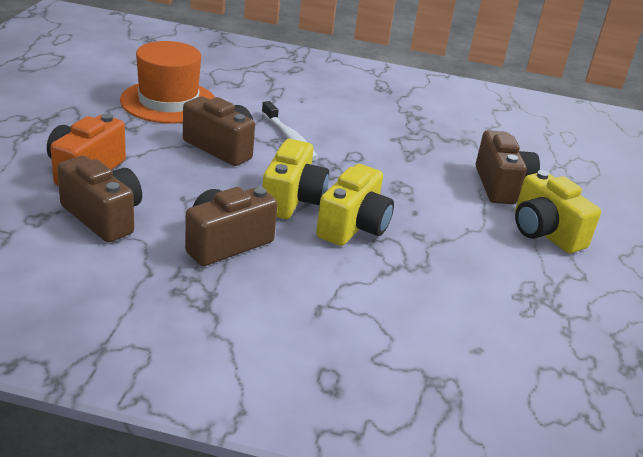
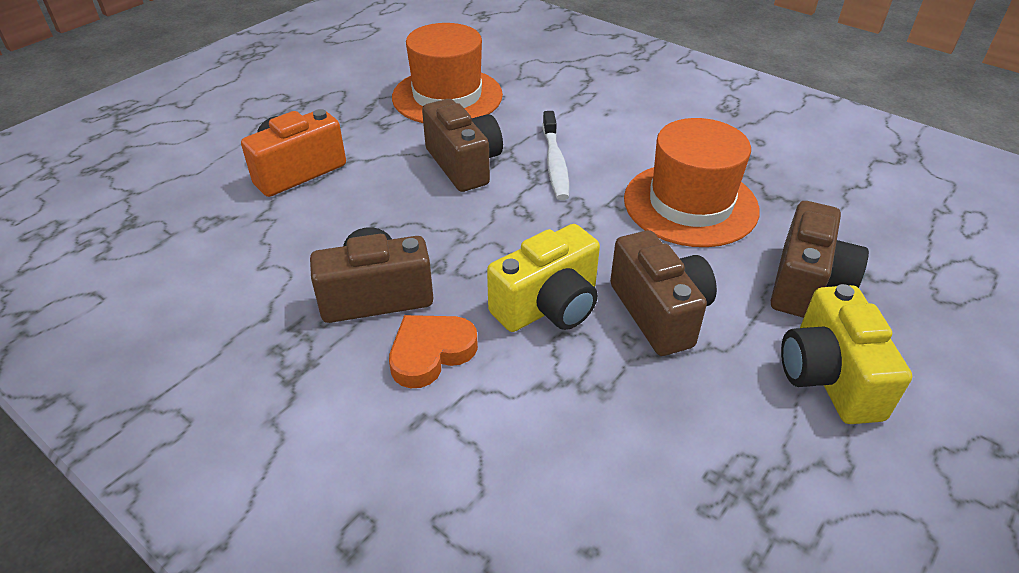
camera: 30 degrees right, 10 degrees up
brown camera [57,156,142,242] -> brown camera moved to [610,230,717,356]
yellow camera [262,139,329,219] -> none
none -> orange heart [389,315,478,388]
none -> orange hat [624,118,760,247]

